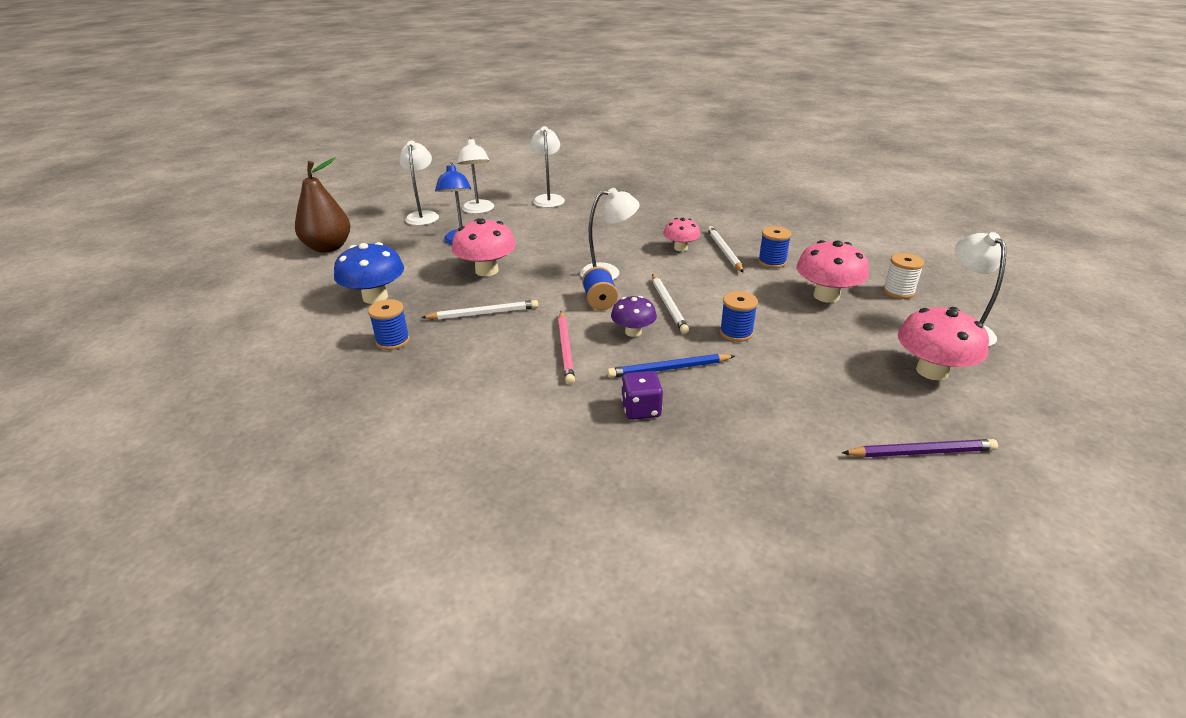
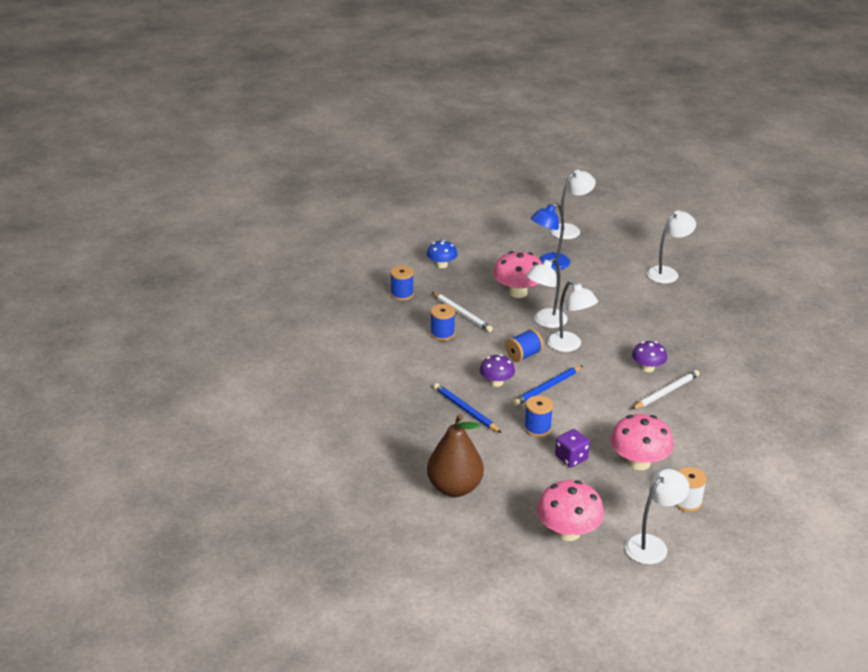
camera: 60 degrees right, 0 degrees up
brown pear [295,158,351,253] -> brown pear moved to [427,414,484,497]
blue mushroom [334,242,404,304] -> blue mushroom [427,240,458,268], size x0.62
white lamp [457,137,494,214] -> white lamp moved to [526,258,568,328]
pink pencil [558,311,575,385] -> none
purple dice [621,371,663,420] -> purple dice moved to [555,429,590,467]
white pencil [652,274,689,334] -> blue pencil [513,365,583,406]
pink mushroom [663,218,700,251] -> purple mushroom [632,341,667,372]
blue spool [758,226,792,268] -> blue spool moved to [430,304,455,341]
purple pencil [842,439,998,457] -> none

